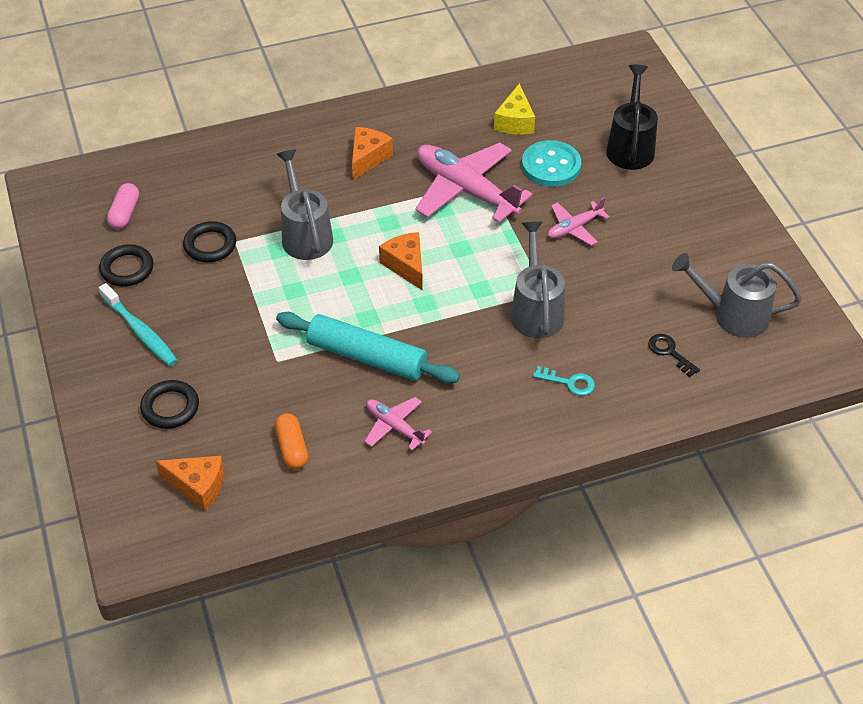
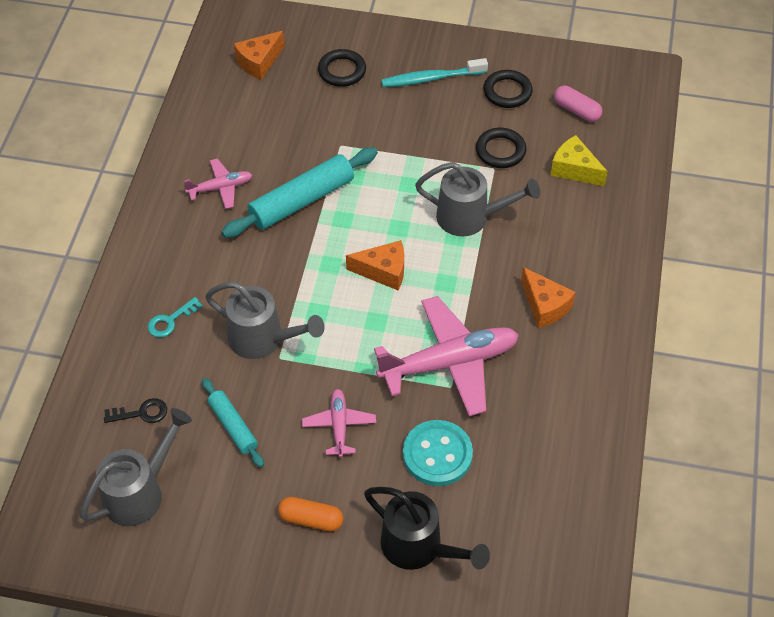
camera: 120 degrees right, 5 degrees up
orange capsule [275,413,308,470] -> orange capsule moved to [278,497,343,532]
yellow cheese [494,83,535,135] -> yellow cheese moved to [550,135,608,186]
none -> turquoise rolling pin [202,378,264,468]

